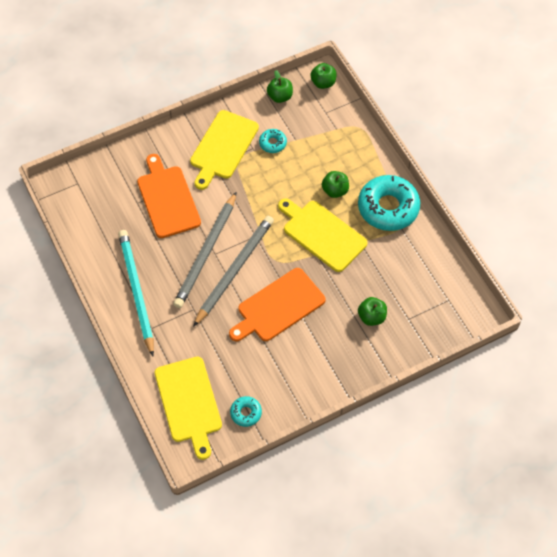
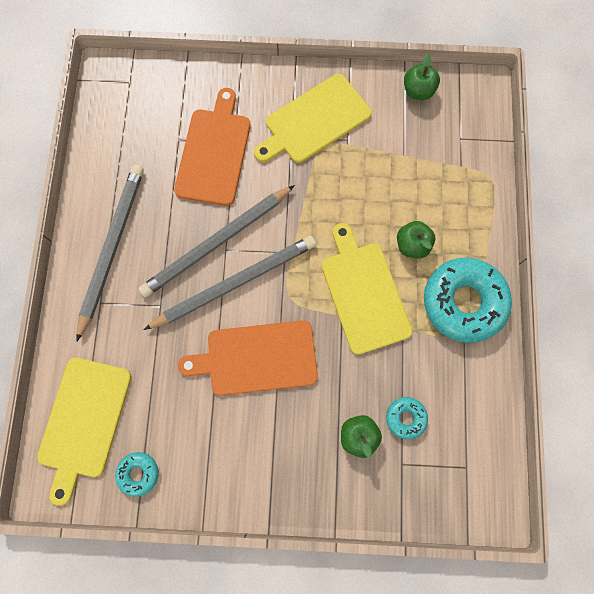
camera: 30 degrees right, 15 degrees up
turquoise pencil [118,230,154,357] -> grey pencil [77,165,144,341]
turquoise donut [259,129,287,153] -> turquoise donut moved to [386,397,428,440]
green apple [311,63,337,89] -> none

